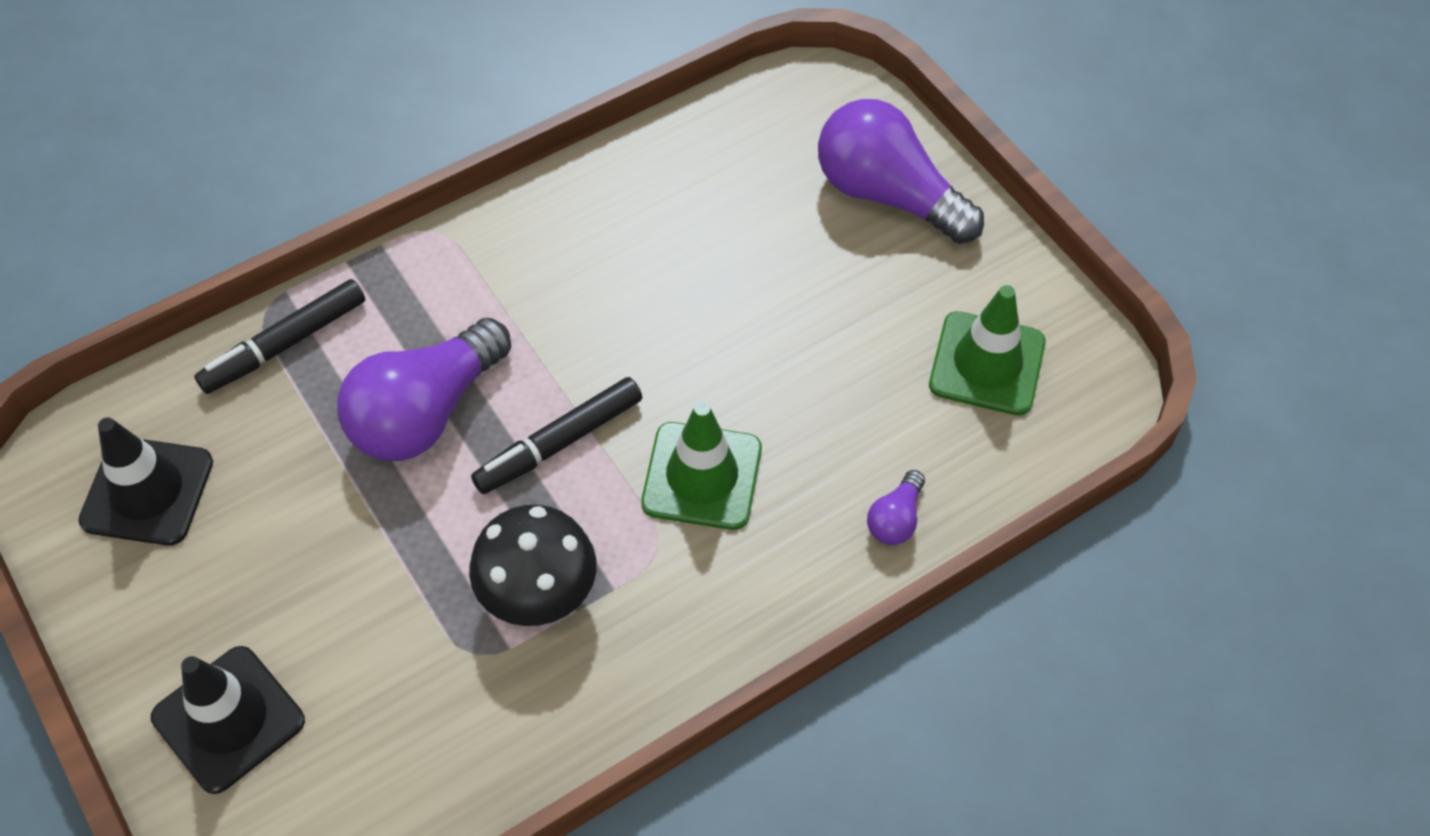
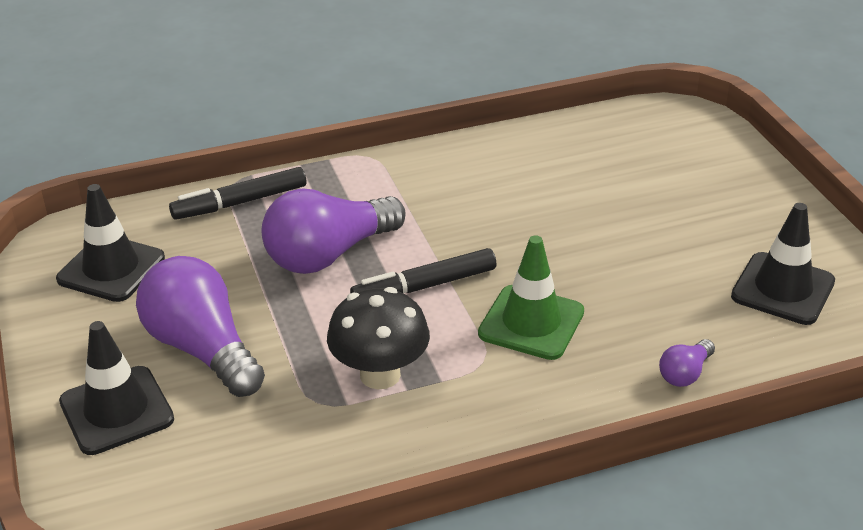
camera: 15 degrees right, 20 degrees down
purple light bulb [818,99,984,244] -> purple light bulb moved to [136,256,265,397]
green traffic cone [929,285,1046,416] -> black traffic cone [731,203,835,325]

